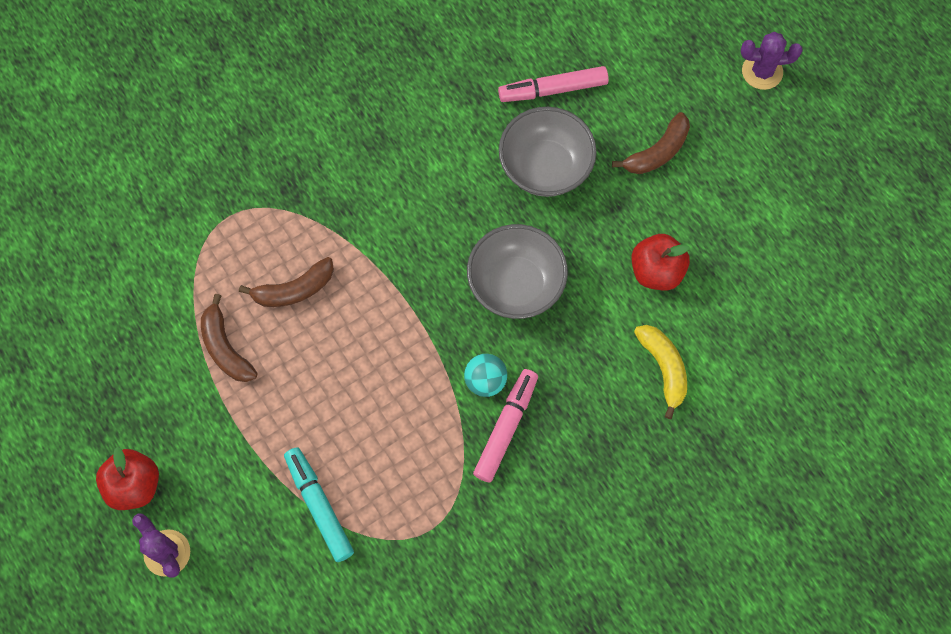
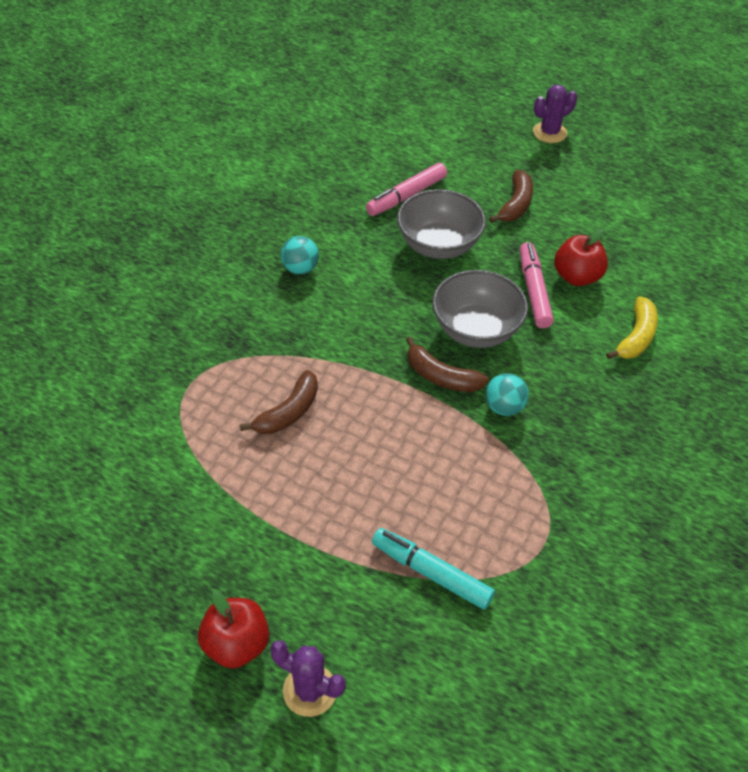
camera: 30 degrees left, 20 degrees down
brown banana [201,294,257,382] -> brown banana moved to [406,337,489,392]
pink marker [473,369,538,483] -> pink marker moved to [520,242,554,328]
yellow banana [634,325,687,419] -> yellow banana turned 75 degrees clockwise [606,297,658,359]
none -> turquoise ball [281,236,319,274]

